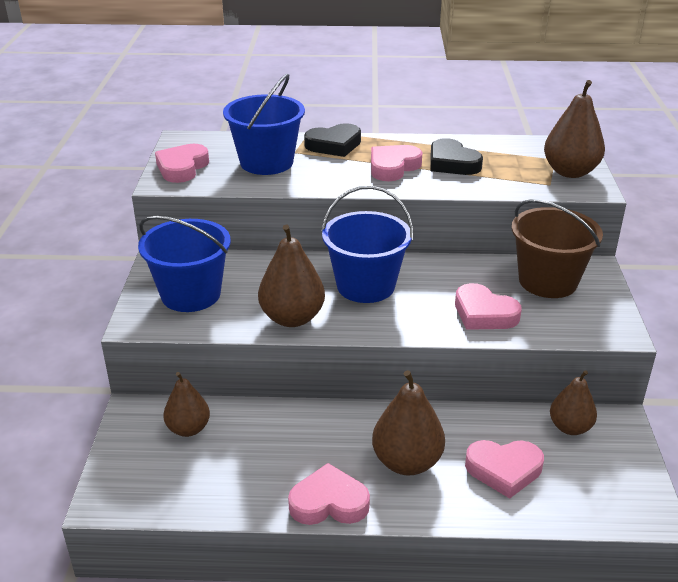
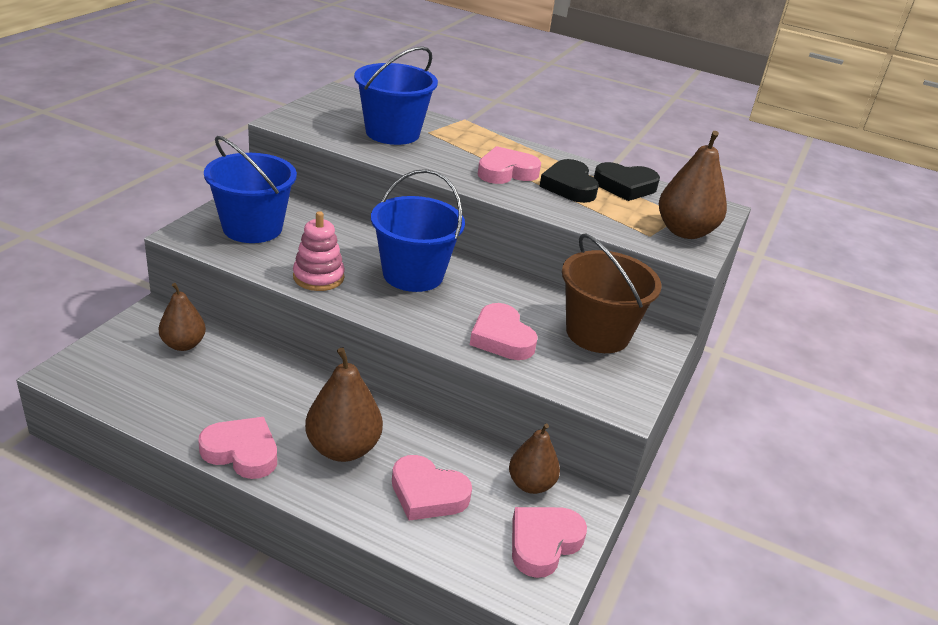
camera: 20 degrees right, 0 degrees up
pink heart [155,144,209,183] -> pink heart moved to [512,507,587,578]
brown pear [258,225,325,327] -> pink stacking toy [293,211,345,291]
black heart [304,123,361,157] -> black heart moved to [594,162,660,201]

